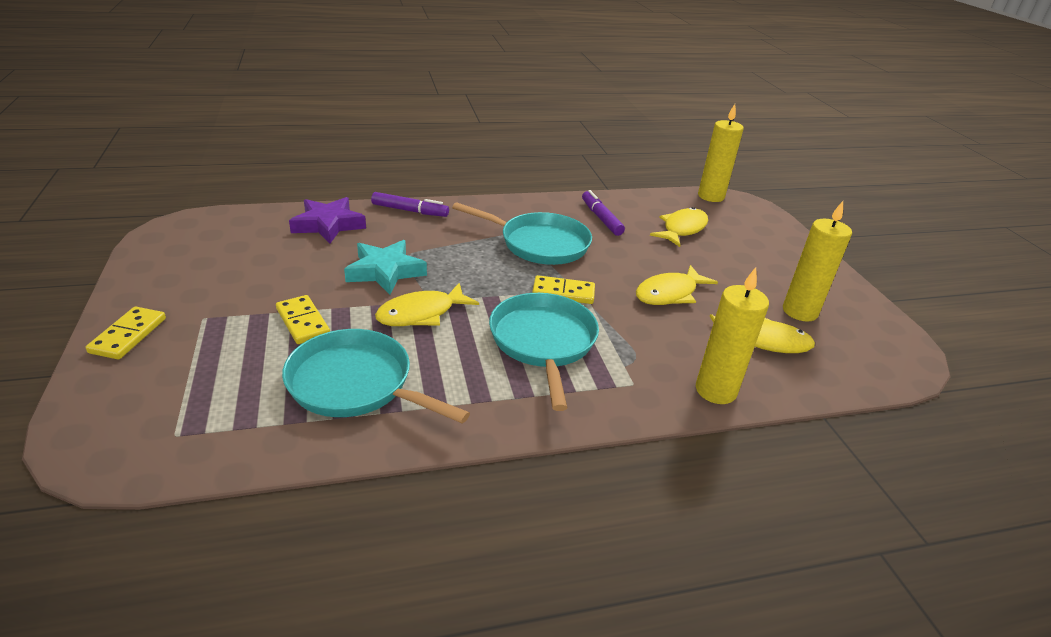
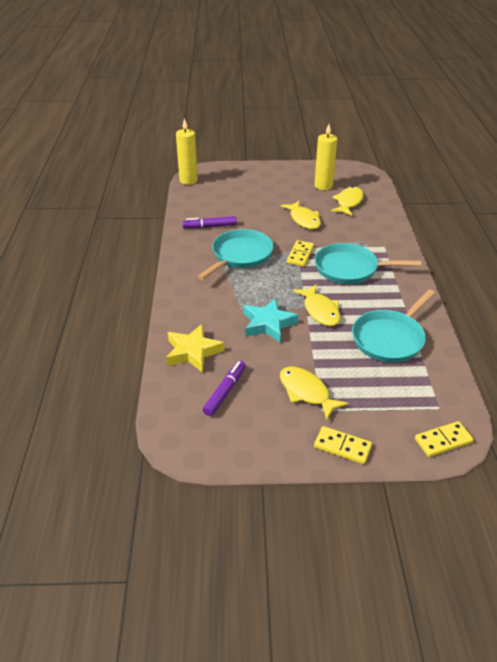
camera: 75 degrees left, 5 degrees up
yellow domino [276,295,330,344] -> yellow domino moved to [415,421,474,457]
purple star [289,197,366,244] -> yellow star [166,324,224,373]
purple marker [371,192,449,217] -> purple marker moved to [203,361,246,416]
yellow fish [650,207,708,247] -> yellow fish moved to [280,367,349,420]
yellow candle [696,267,769,404] -> none

